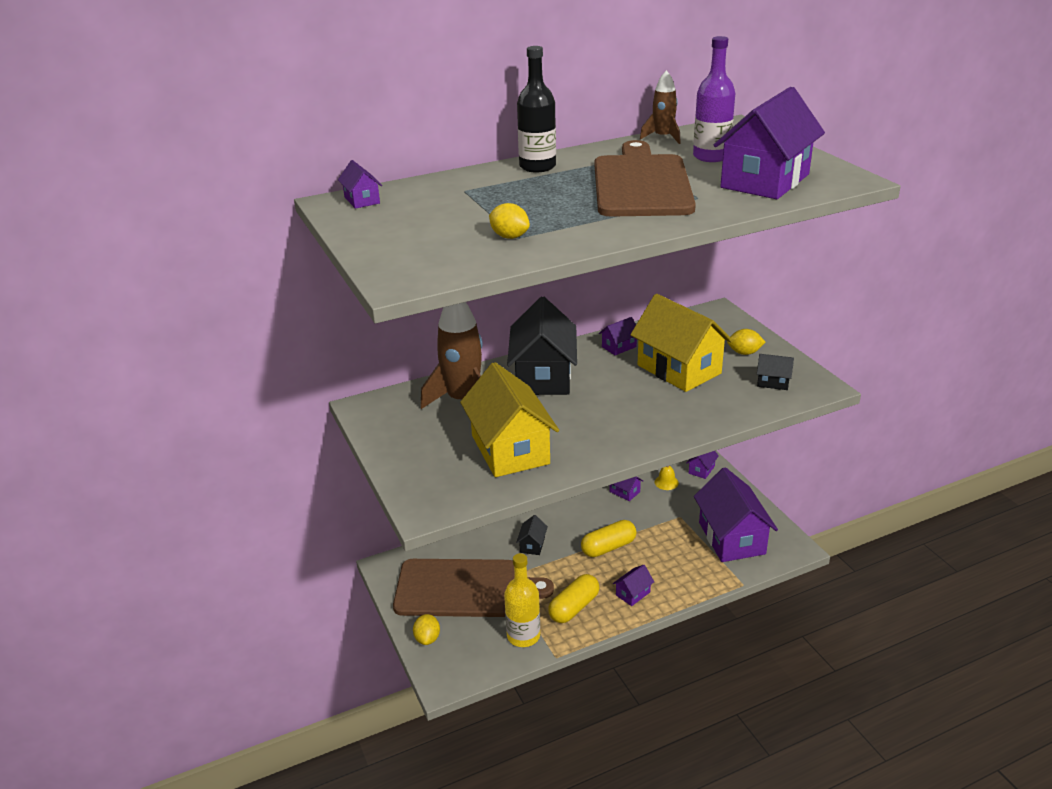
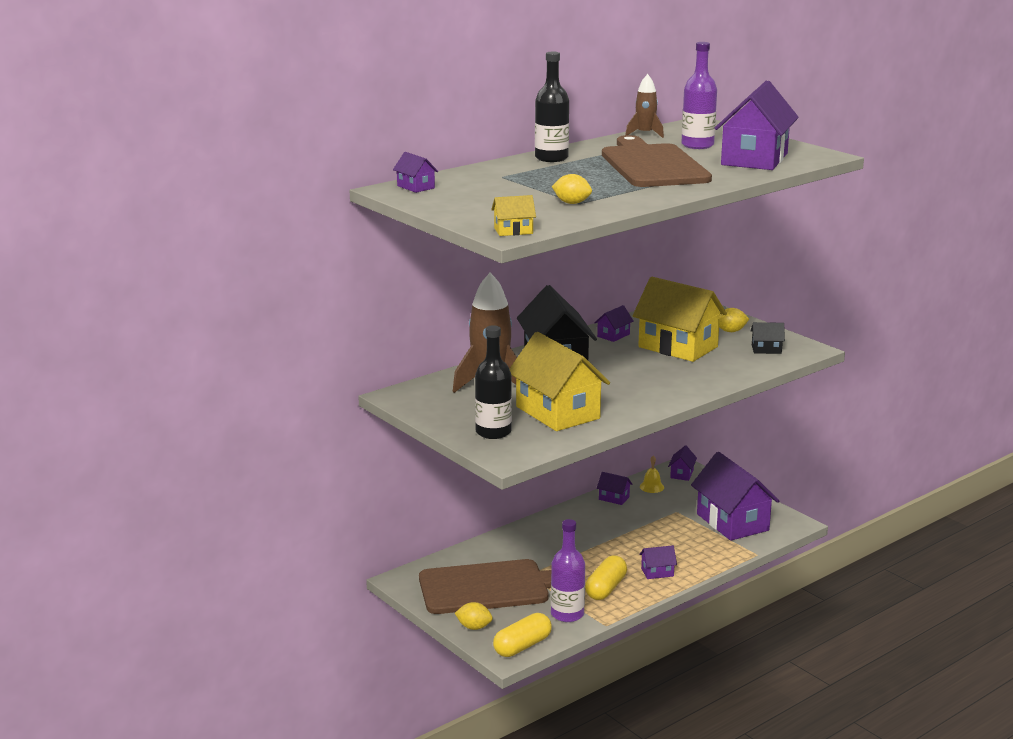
camera: 15 degrees left, 10 degrees down
yellow lemon [413,614,440,645] -> yellow lemon turned 60 degrees counterclockwise [455,602,493,630]
yellow bottle [504,553,540,647] -> purple bottle [551,519,585,622]
black house [516,515,548,555] -> none
yellow capsule [581,520,637,557] -> yellow capsule moved to [493,613,552,657]
purple house [613,564,654,606] -> purple house turned 45 degrees clockwise [639,545,677,579]
none -> black bottle [475,325,512,439]
none -> yellow house [491,195,536,236]

